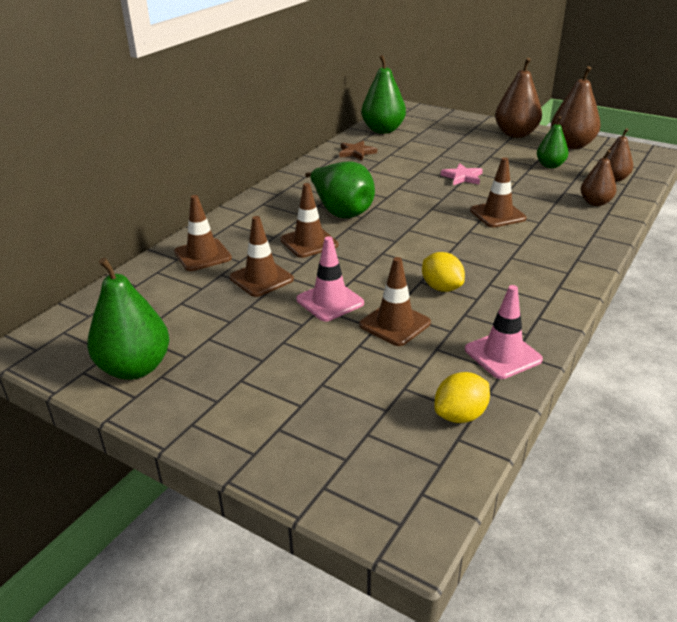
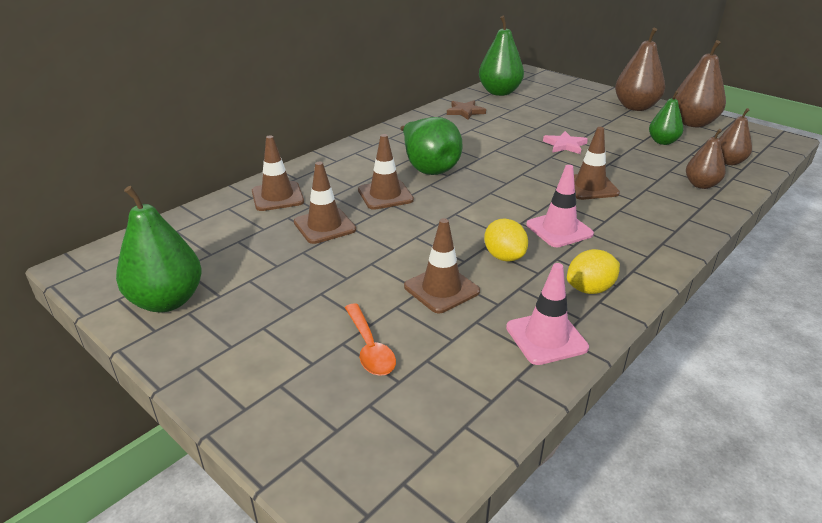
camera: 10 degrees right, 0 degrees up
pink traffic cone [296,236,364,322] -> pink traffic cone moved to [526,165,594,247]
yellow lemon [435,372,490,423] -> yellow lemon moved to [567,249,620,294]
none -> orange spoon [345,303,396,376]

